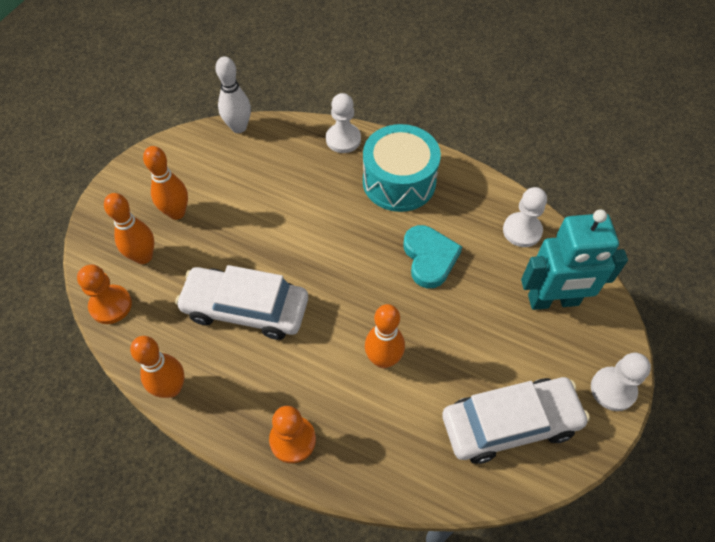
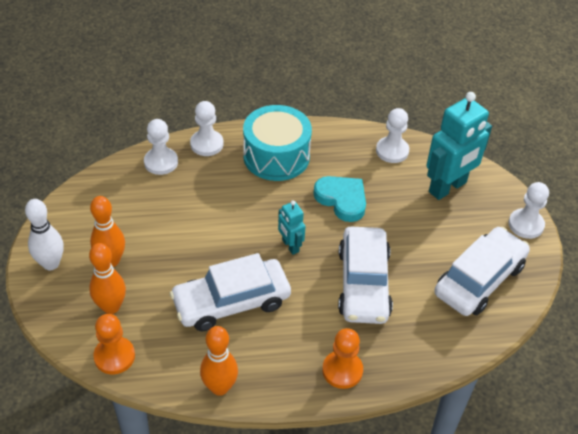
camera: 35 degrees left, 10 degrees down
white bowling pin [215,56,251,133] -> white bowling pin moved to [25,199,64,270]
orange bowling pin [365,304,405,368] -> white car [338,226,393,324]
none -> white pawn [144,119,178,175]
none -> turquoise robot [278,200,306,255]

